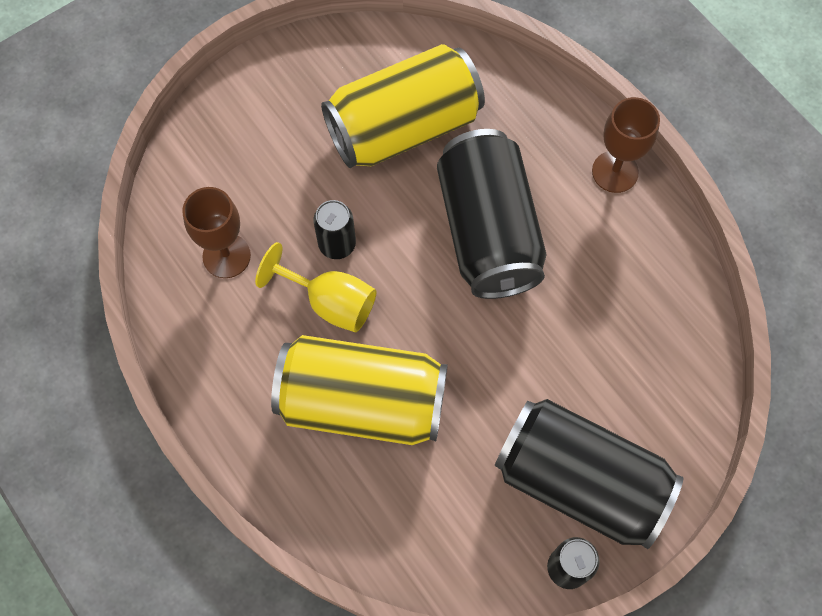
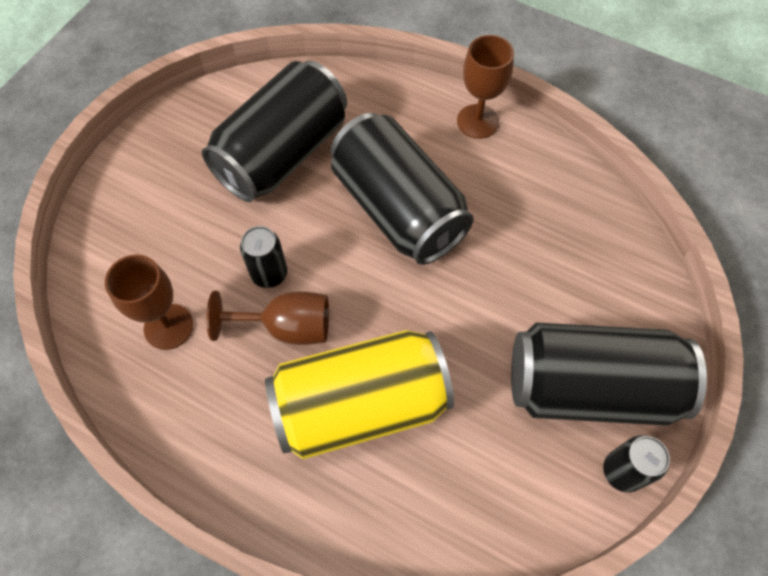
camera: 25 degrees left, 5 degrees down
yellow goblet [255,242,377,332] -> brown goblet [206,291,329,345]
yellow can [321,44,485,168] -> black can [202,60,347,202]

